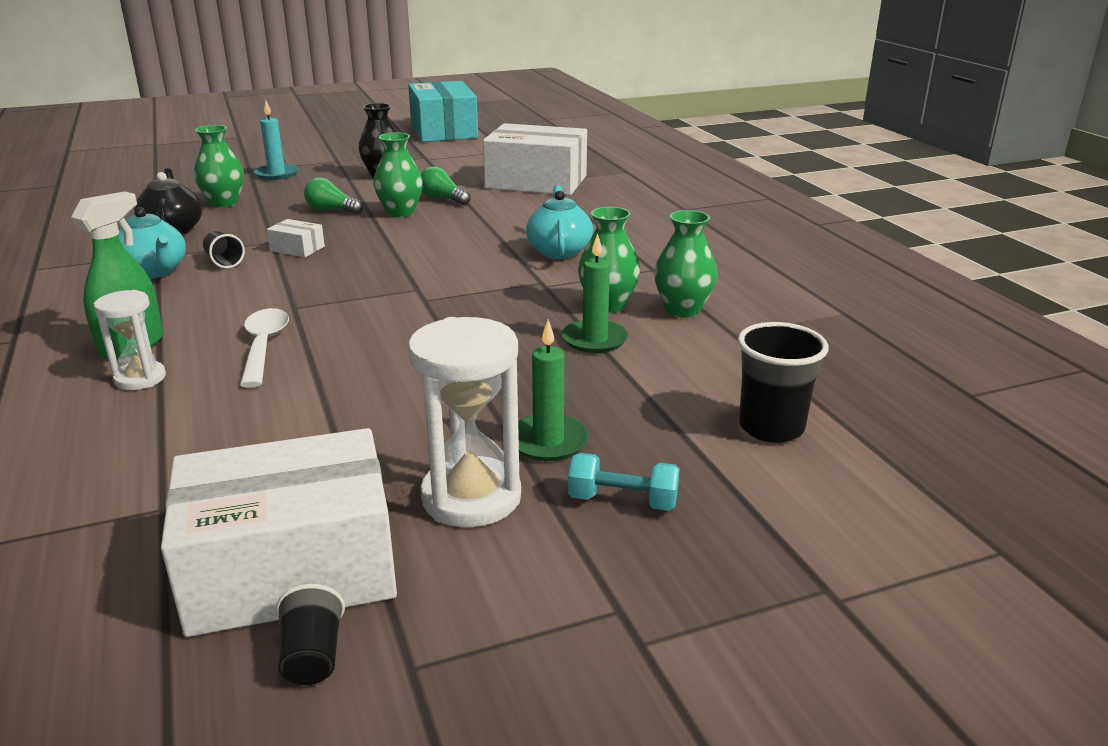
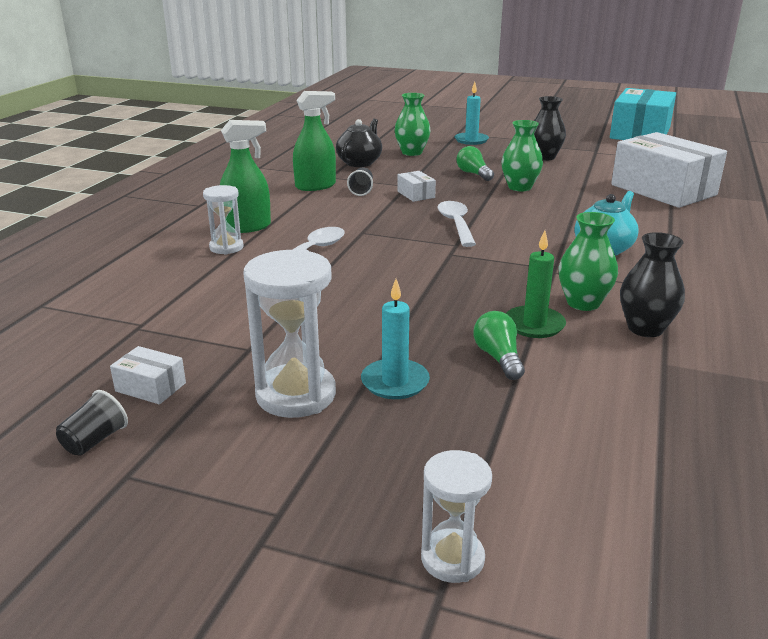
camera: 40 degrees right, 0 degrees up
turquoise teapot [118,207,186,279] -> green spray bottle [293,91,336,191]
white box [161,428,397,637] -> white box [110,346,186,404], size x0.40
green light bulb [421,167,471,205] -> green light bulb moved to [474,311,525,380]
green candle [518,319,589,461] -> turquoise candle [361,279,430,399]
turquoise dumbbell [568,453,680,511] -> none
green vase [654,210,717,318] -> black vase [620,232,685,337]
black cup [738,322,829,443] -> none
none -> white hourglass [421,450,492,583]
none -> white spoon [438,201,476,247]

